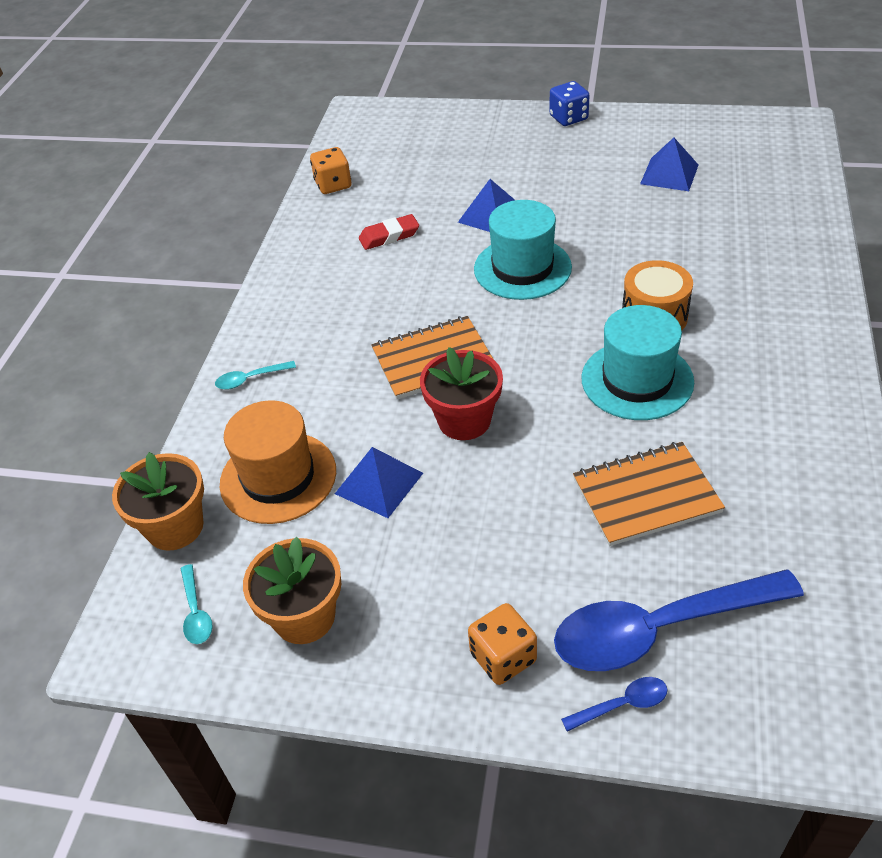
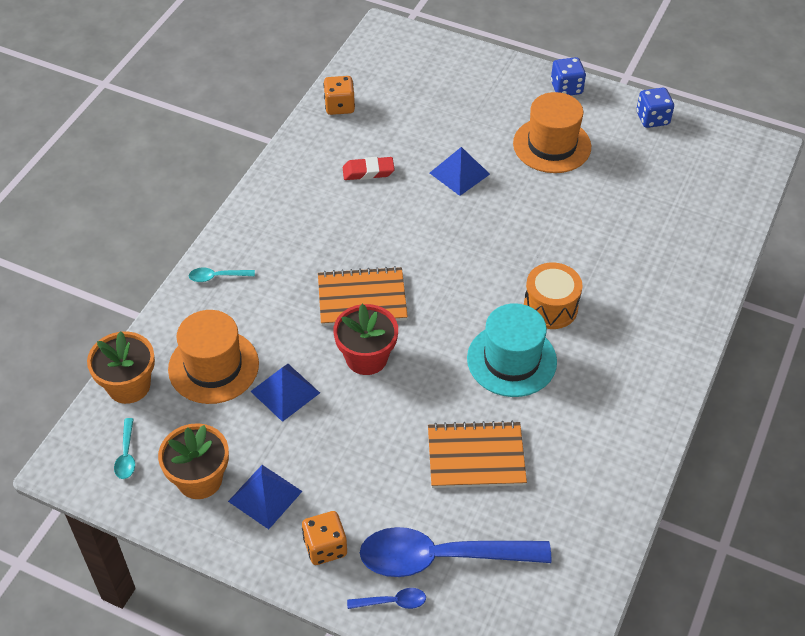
camera: 10 degrees right, 5 degrees up
turquoise hat [474,200,572,300] -> none
blue pyramid [640,138,698,191] -> blue pyramid moved to [228,465,303,529]
none -> orange hat [513,92,591,173]
none -> blue dice [636,88,674,128]

